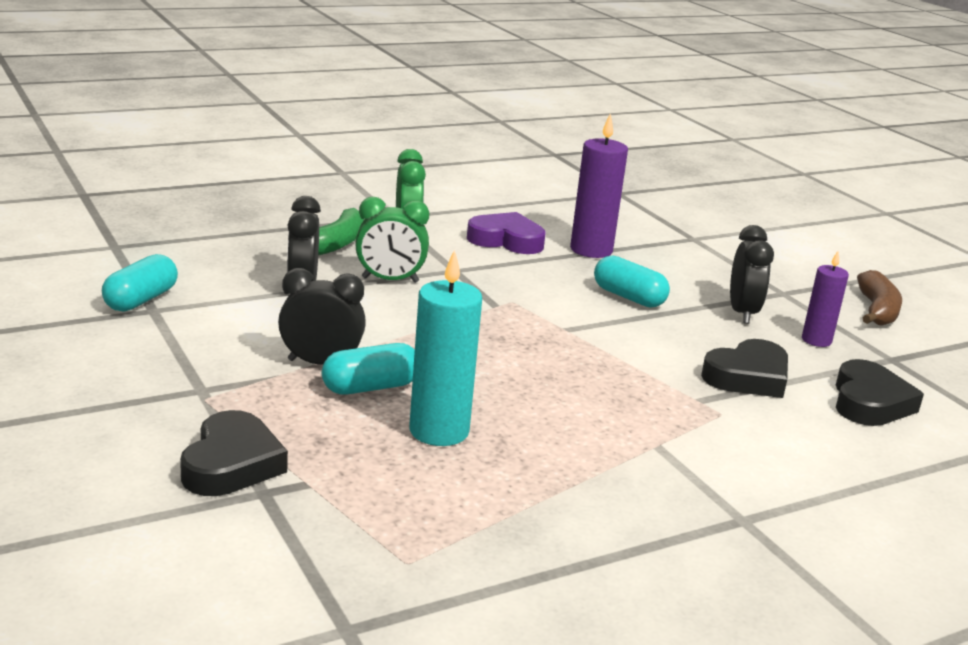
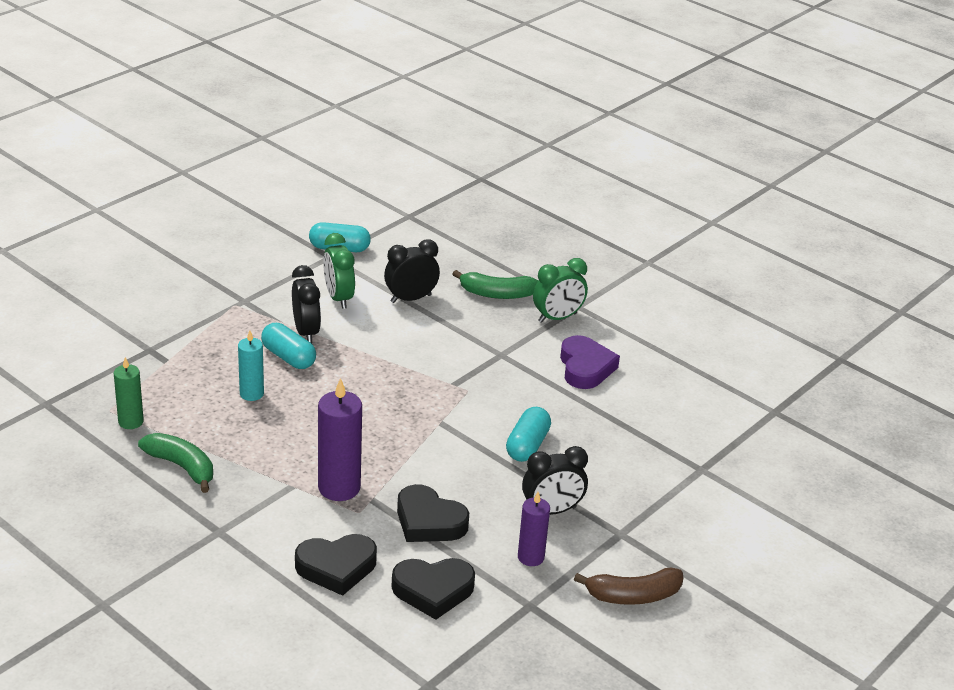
camera: 70 degrees right, 10 degrees up
black heart [180,410,288,496] -> black heart moved to [295,534,377,596]
green clock [356,197,429,283] -> green clock moved to [323,233,355,309]
turquoise candle [409,250,482,446] -> turquoise candle [238,331,264,401], size x0.61
purple candle [570,113,628,258] -> purple candle moved to [318,378,362,501]
none -> green candle [114,357,144,429]
none -> green banana [138,433,213,493]

